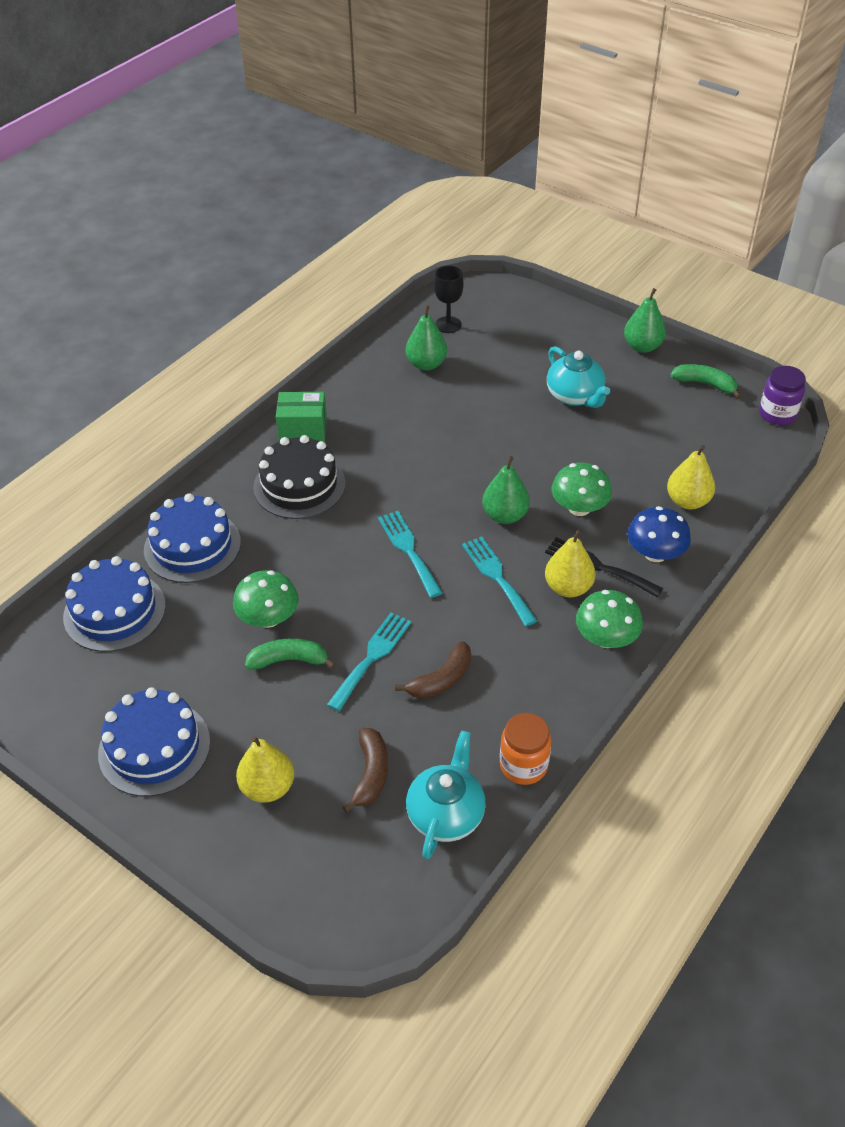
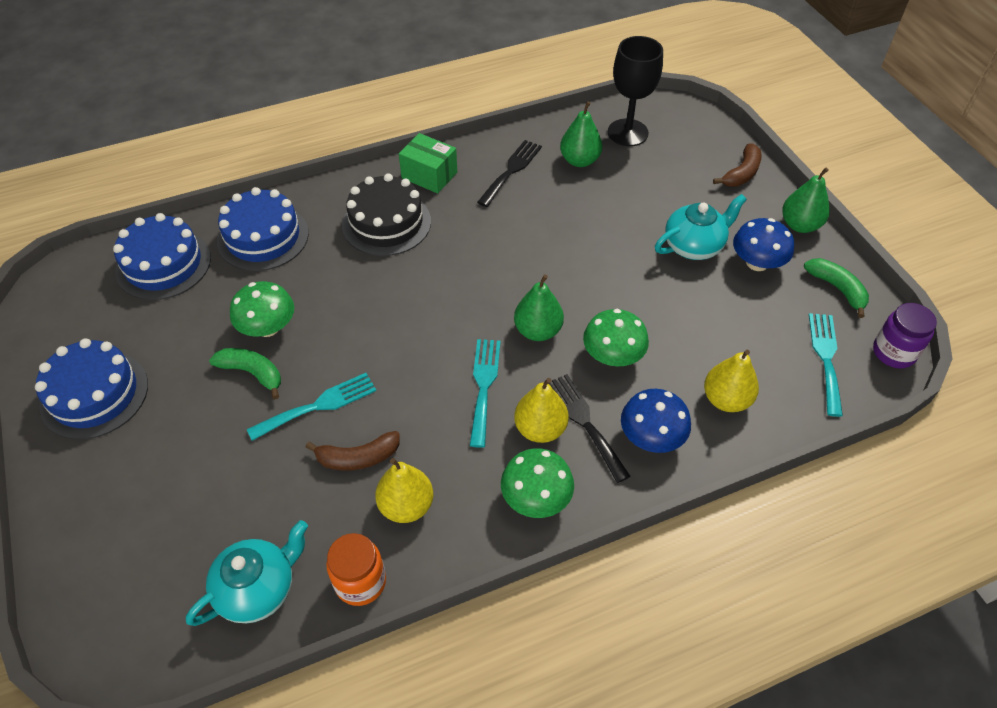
camera: 30 degrees right, 5 degrees up
yellow pear [236,736,294,803] -> yellow pear moved to [375,458,433,523]
brown banana [343,728,388,813] -> brown banana moved to [713,143,762,187]
turquoise fork [378,511,443,598] -> turquoise fork moved to [809,313,843,417]
black goblet [434,265,464,333] -> black goblet [608,36,663,146], size x1.55
turquoise teapot [547,346,610,408] -> turquoise teapot turned 120 degrees counterclockwise [655,194,747,260]
none -> black fork [477,140,542,207]
none -> blue mushroom [733,218,794,271]

